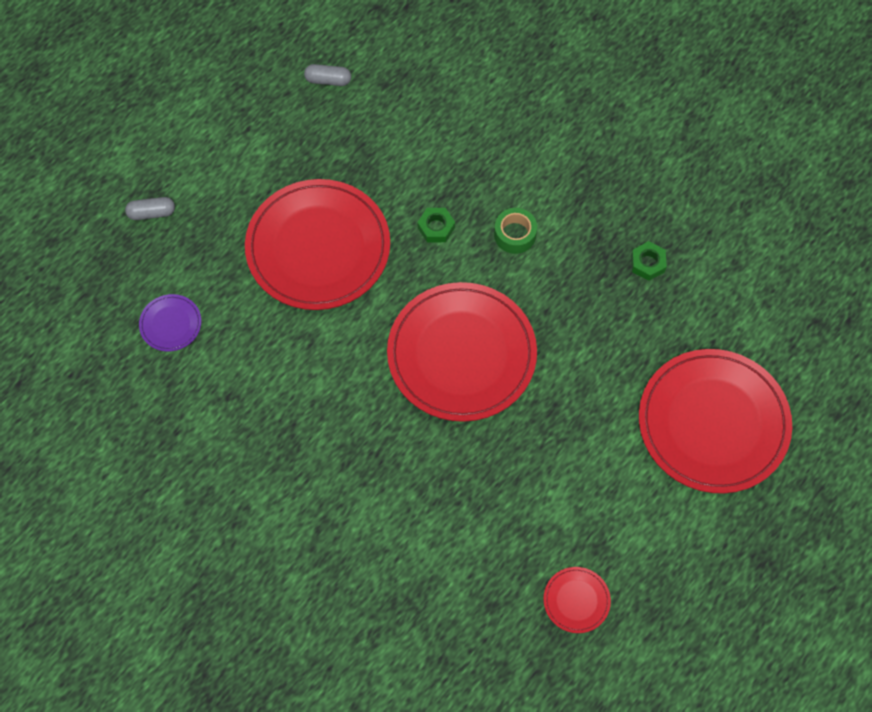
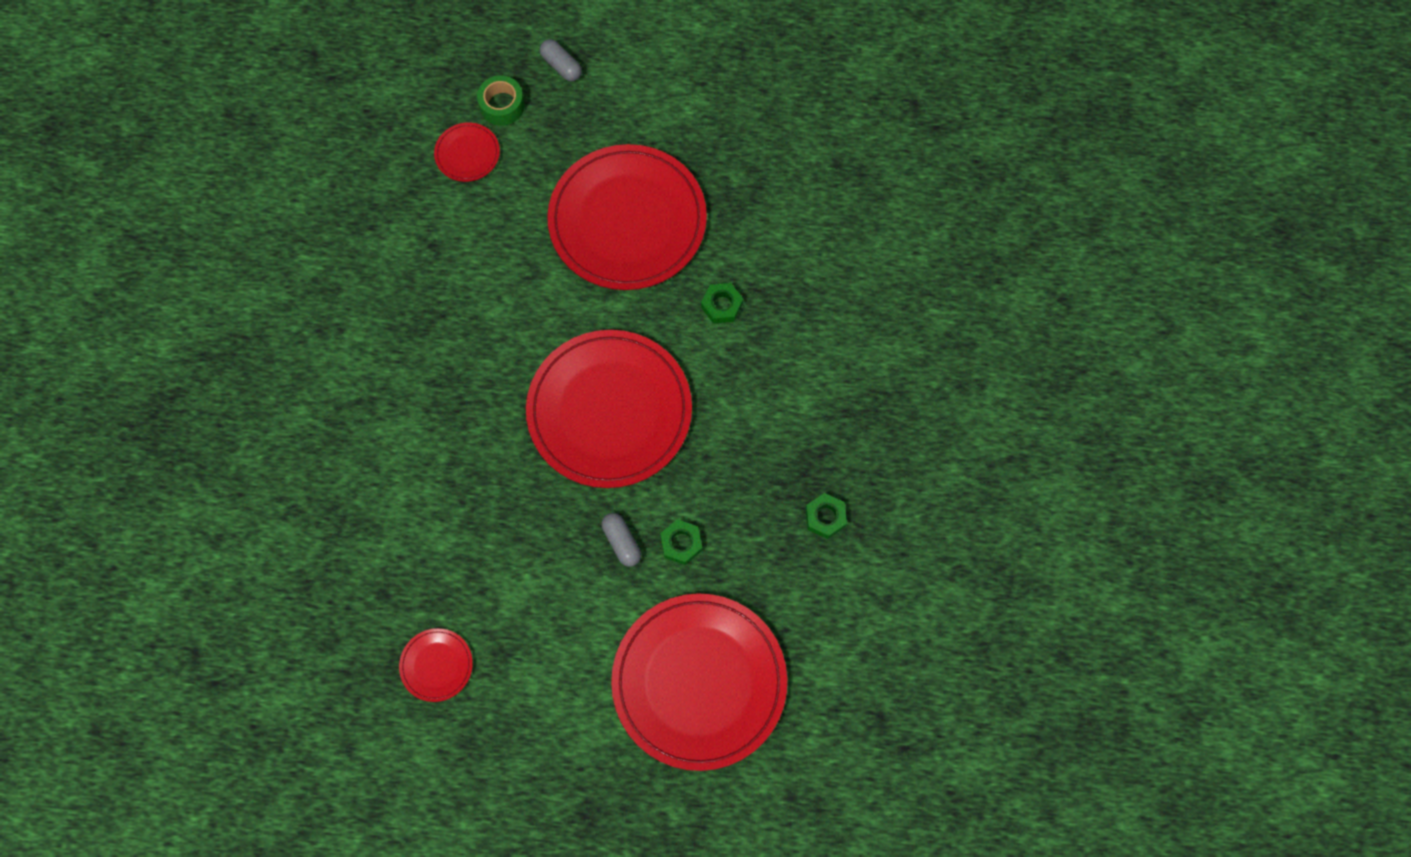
camera: 55 degrees right, 5 degrees up
purple plate [139,294,201,352] -> red plate [434,123,500,182]
grey capsule [304,64,351,86] -> grey capsule moved to [602,513,641,567]
green tape [494,208,537,254] -> green tape moved to [477,75,525,126]
none -> green nut [660,519,702,565]

